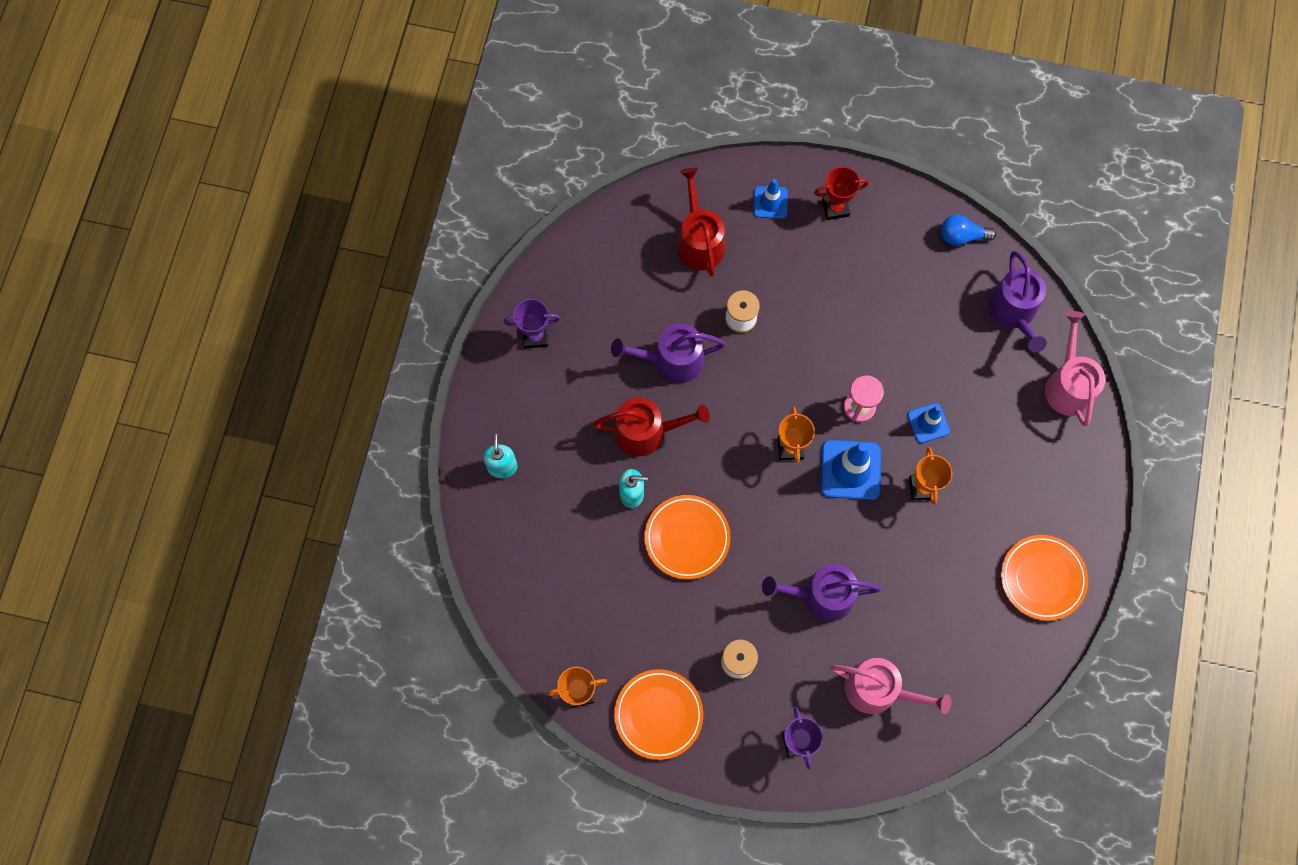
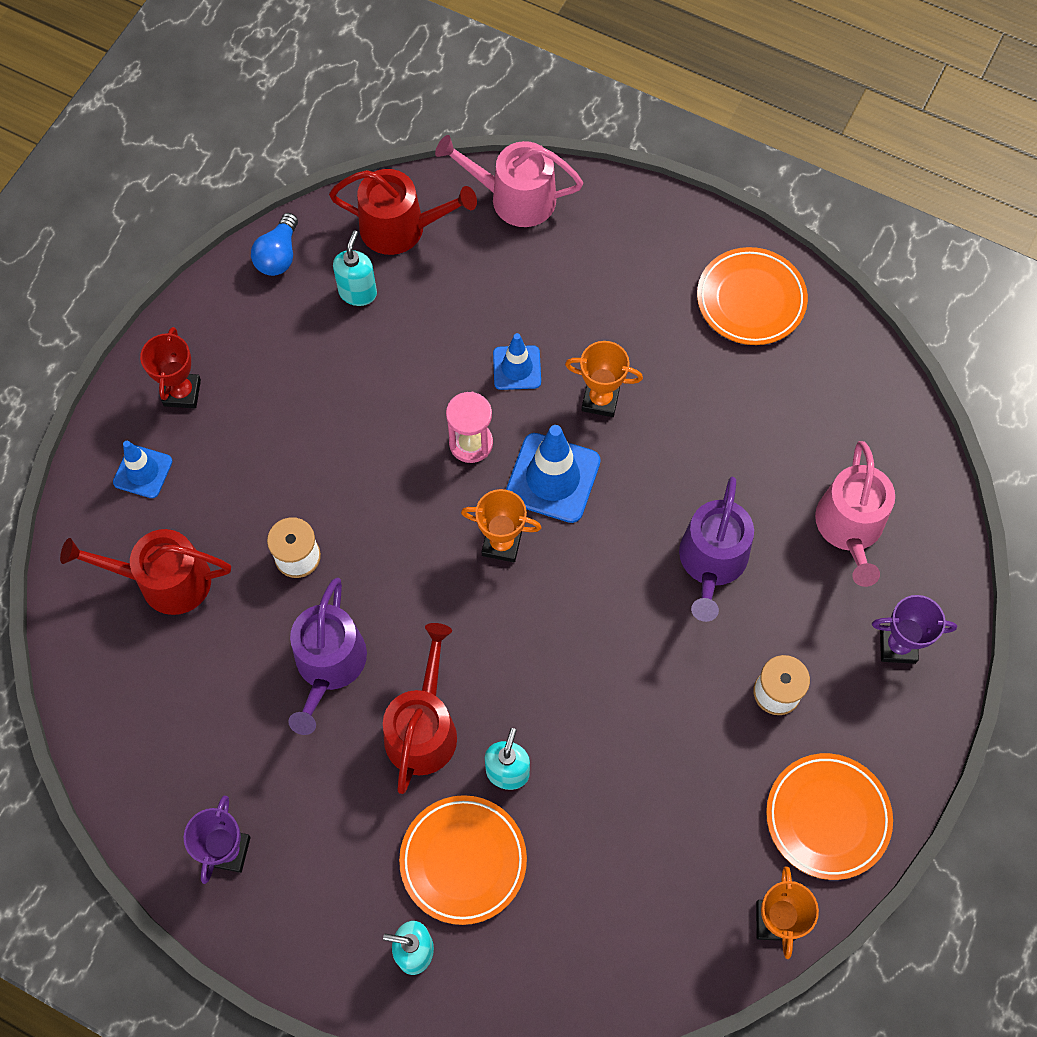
camera: 75 degrees left, 5 degrees down
orange plate [644,495,731,580] -> orange plate moved to [399,795,527,925]
pink watering can [830,658,951,714] -> pink watering can turned 150 degrees clockwise [815,441,895,587]
purple watering can [988,251,1047,352] -> red watering can [329,169,477,255]
none -> turquoise soap dispenser [333,231,377,306]

